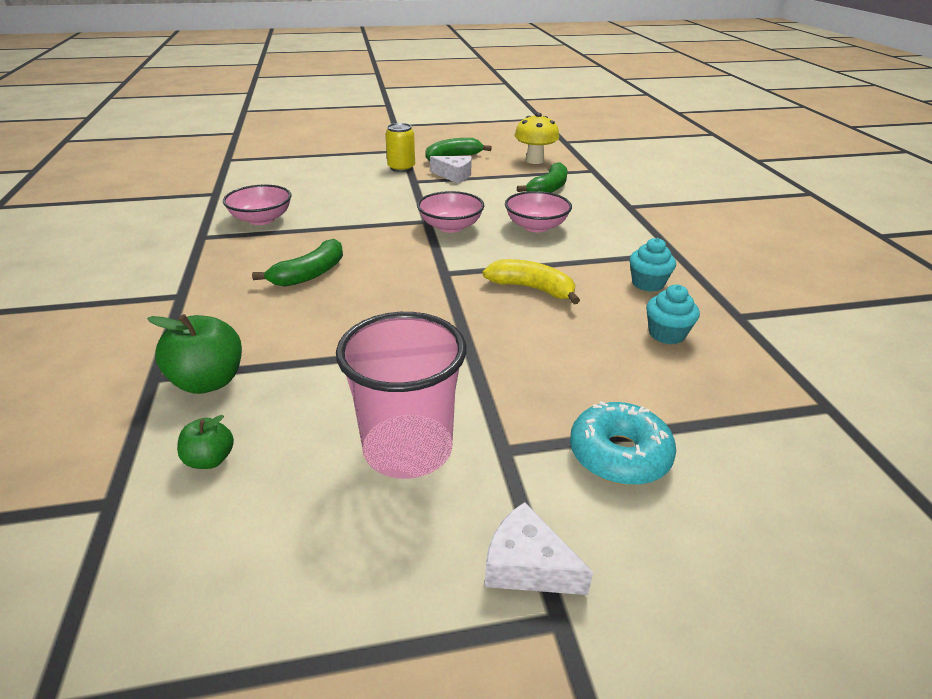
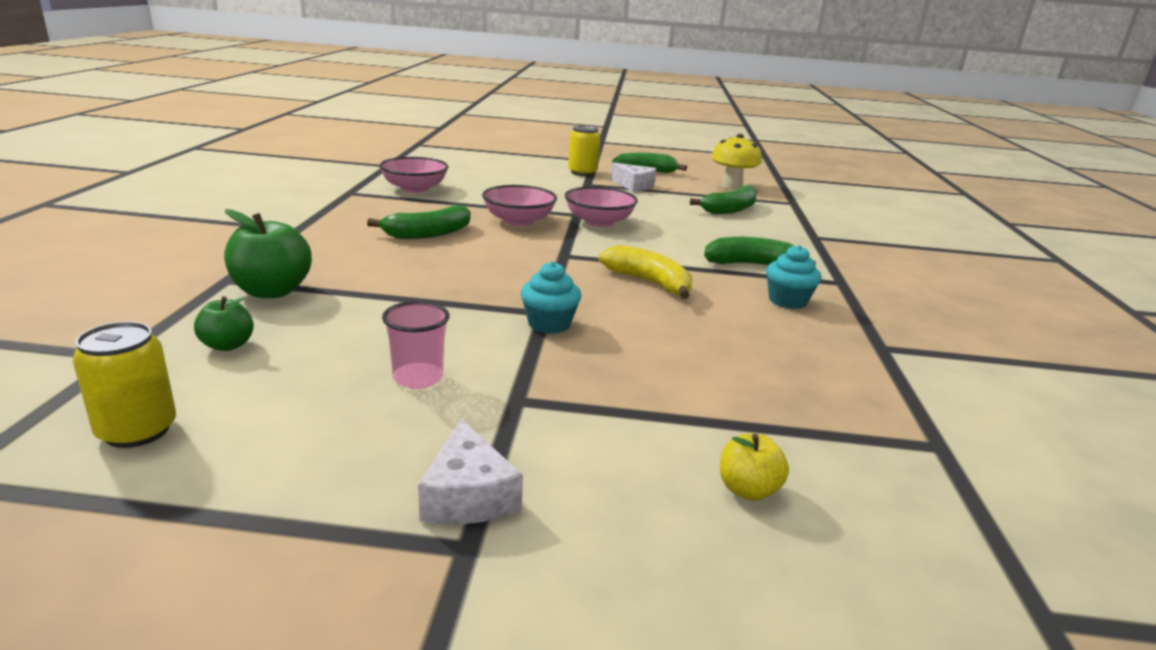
camera: 15 degrees right, 10 degrees down
pink cup [336,312,466,479] -> pink cup [382,301,450,389], size x0.50
white cheese [485,502,593,595] -> white cheese turned 150 degrees counterclockwise [418,419,523,524]
pink bowl [505,191,572,232] -> pink bowl moved to [482,185,557,226]
turquoise donut [570,401,676,485] -> none
turquoise cupcake [646,285,700,344] -> turquoise cupcake moved to [521,261,581,334]
none -> yellow can [72,321,176,448]
none -> green banana [704,237,816,265]
none -> yellow apple [720,434,789,501]

